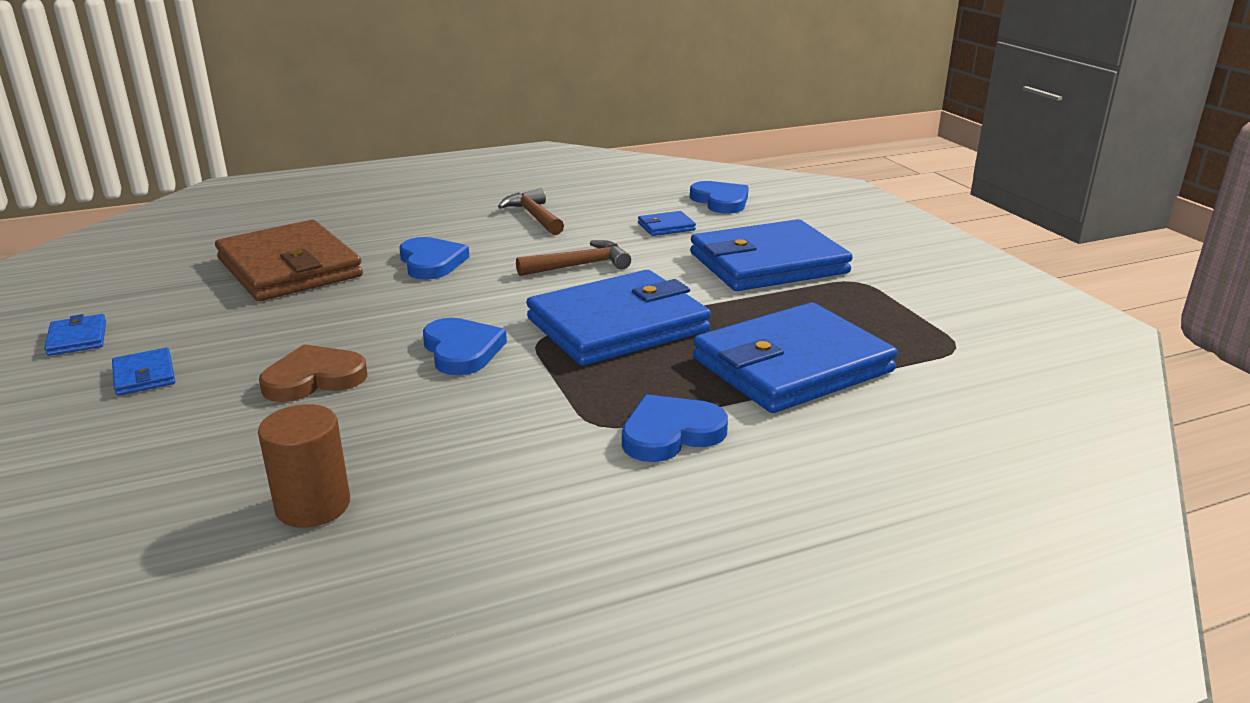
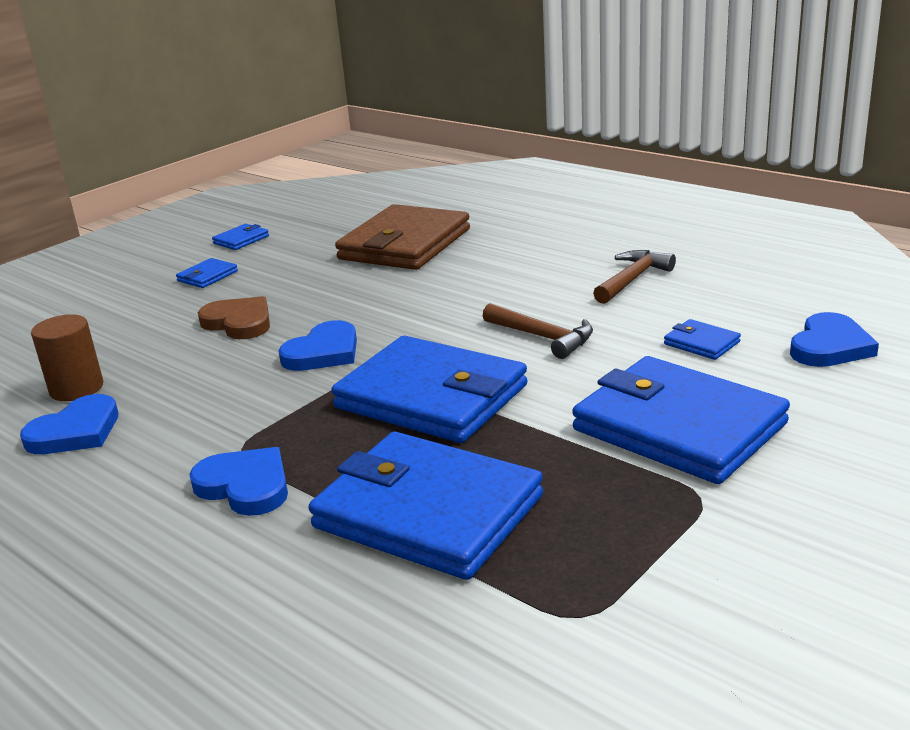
camera: 65 degrees right, 0 degrees up
blue heart [400,237,469,280] -> blue heart moved to [20,394,118,454]

